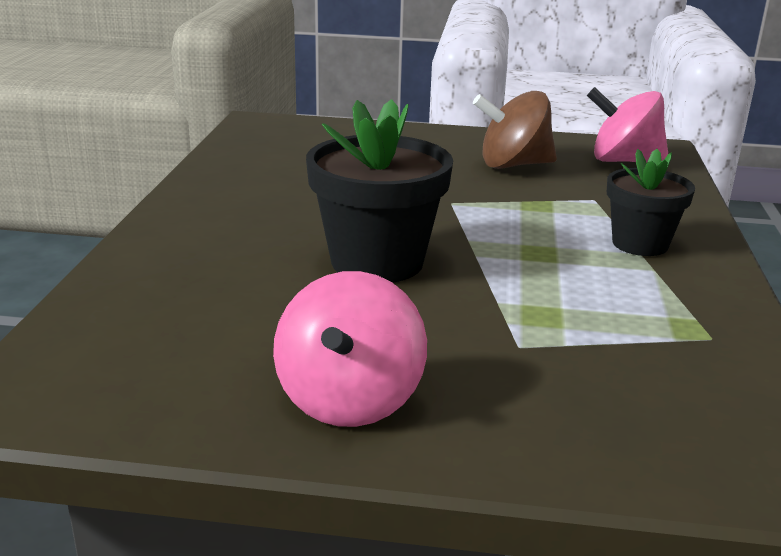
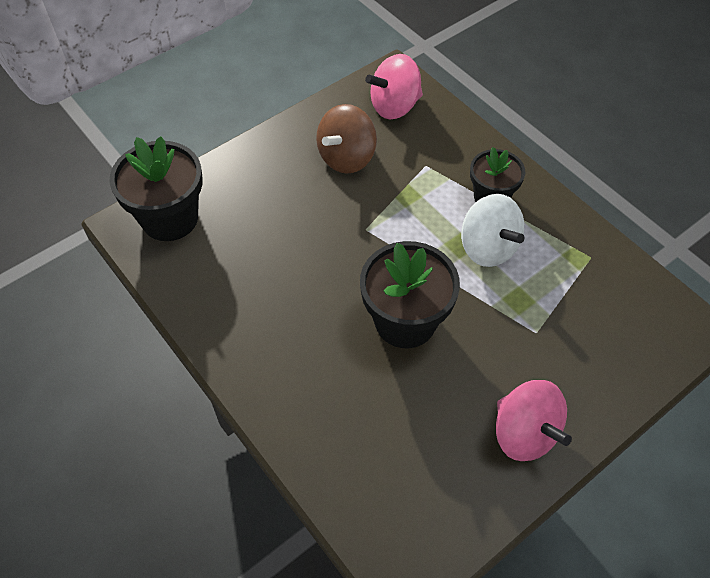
camera: 45 degrees left, 30 degrees up
none -> black flower pot [110,136,203,241]
none -> white spinning top [461,194,525,267]

